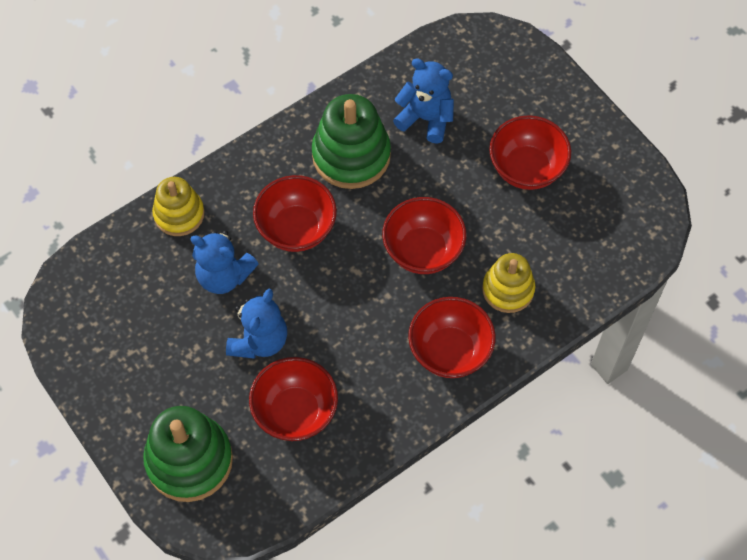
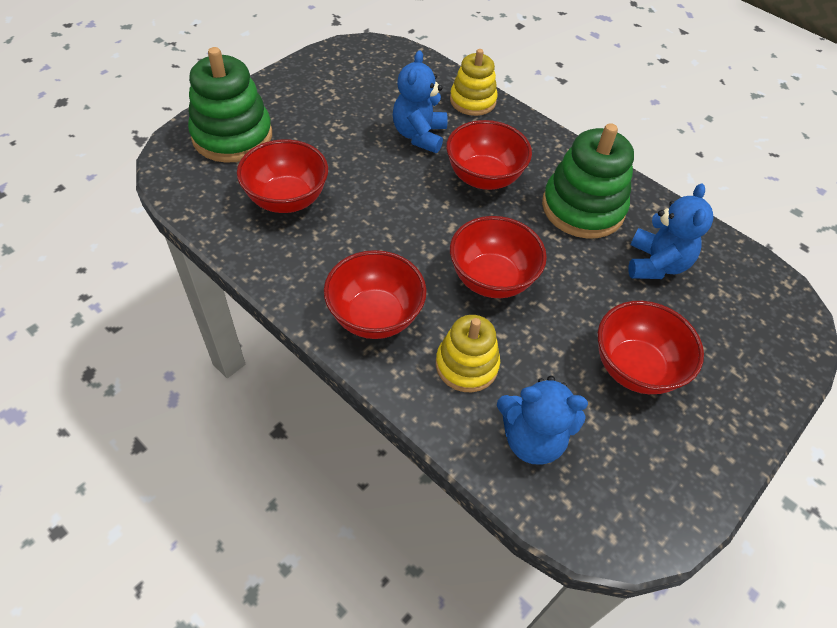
camera: 75 degrees right, 10 degrees down
blue teddy bear [226,289,287,359] -> blue teddy bear moved to [497,376,588,465]

